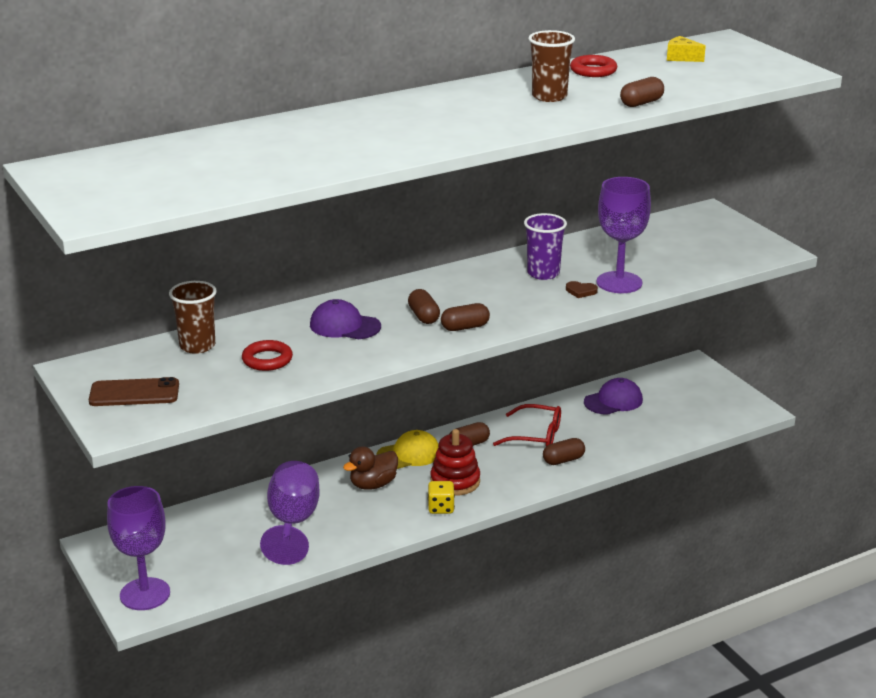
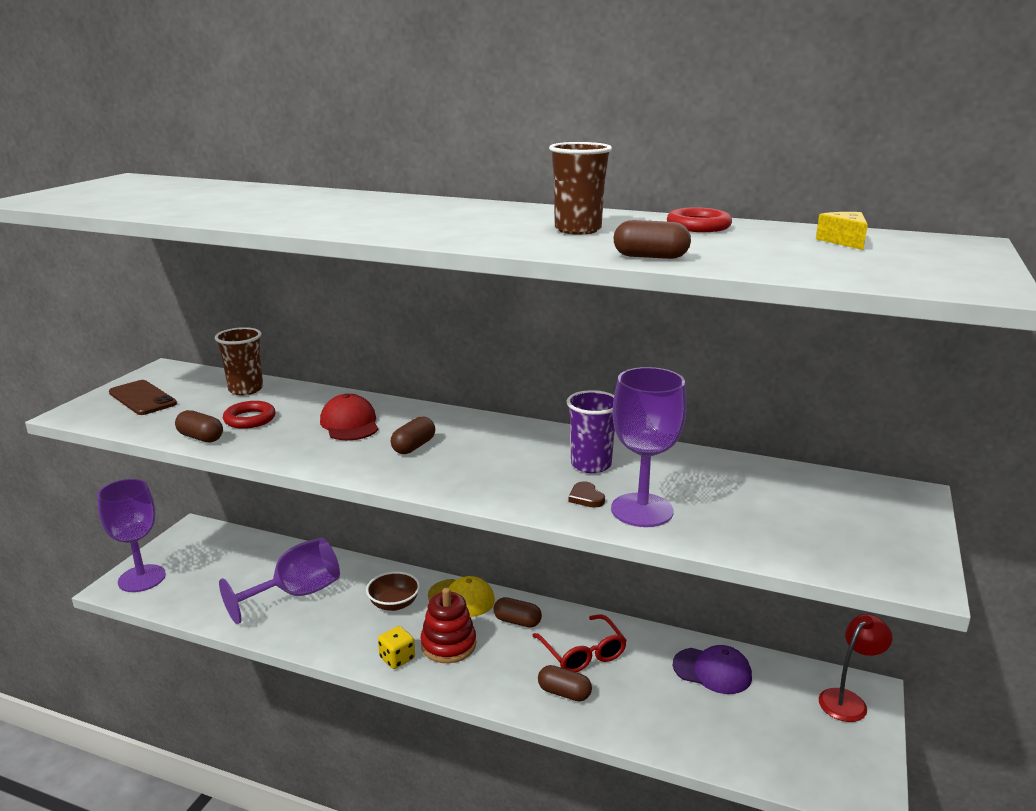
camera: 50 degrees right, 5 degrees down
purple cap [310,299,381,339] -> red cap [320,394,378,440]
brown duck [343,446,398,490] -> brown bowl [366,571,420,611]
brown capsule [441,303,490,331] -> brown capsule moved to [175,410,223,443]
none -> red lamp [819,614,892,722]

